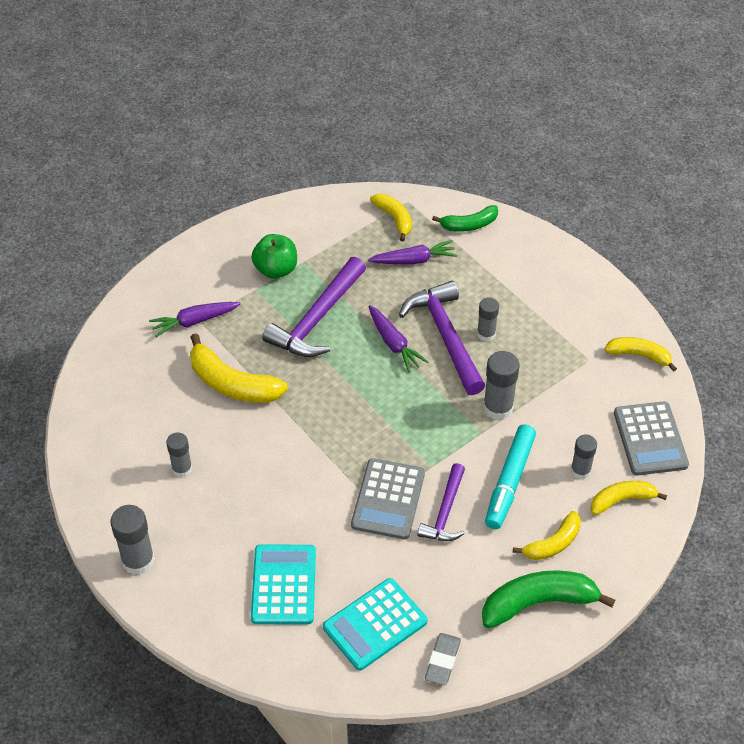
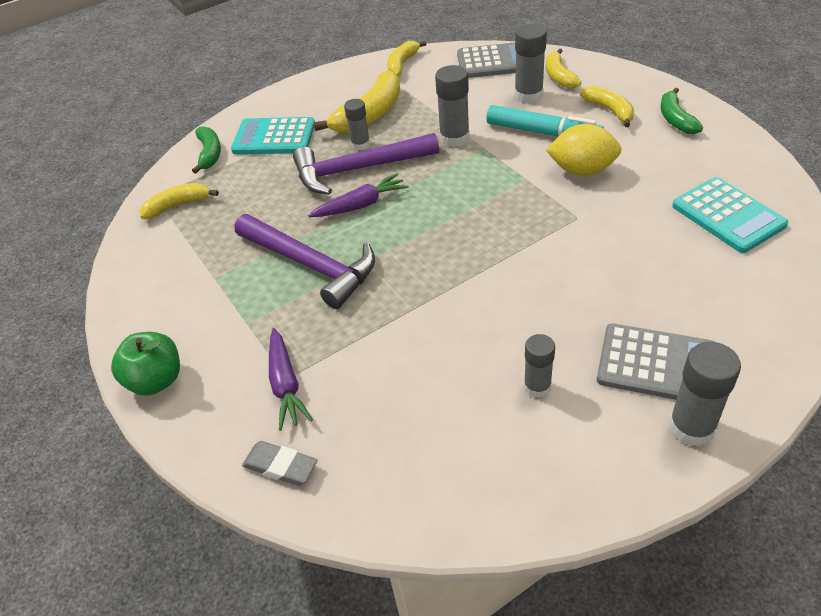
camera: 80 degrees left, 5 degrees down
yellow banana [190,333,288,403] -> yellow banana moved to [313,70,400,133]
green apple [251,234,297,279] -> green apple moved to [111,332,180,396]
turquoise calculator [251,545,316,624] -> turquoise calculator moved to [231,117,315,154]
grey calculator [351,458,425,539] -> grey calculator moved to [597,323,714,400]
purple carrot [368,240,457,265] -> none
purple hammer [417,463,465,541] -> yellow lemon [546,124,622,176]
grey eraser [425,633,461,685] -> grey eraser moved to [242,441,318,486]
green banana [482,570,615,628] -> green banana [661,87,703,134], size x0.62
grey glue stick [571,434,597,479] -> grey glue stick [514,24,547,103], size x1.54

